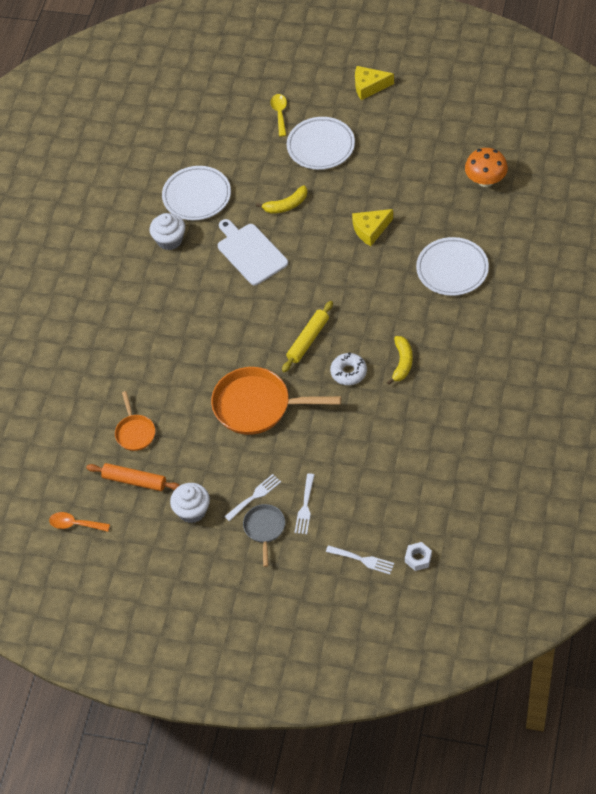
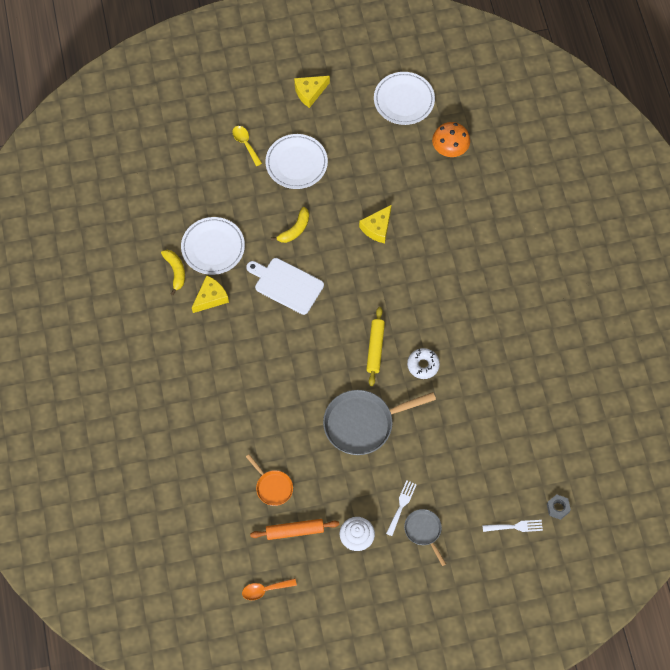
camera: 30 degrees left, 10 degrees up
white cupcake [150,213,185,250] -> yellow cheese [192,275,229,313]
orange pan [211,367,341,435] -> grey pan [323,390,436,455]
white fork [294,473,314,534] -> none
yellow banana [387,336,413,385] -> yellow banana moved to [161,250,185,295]
white nut [405,542,432,571] -> grey nut [547,494,571,520]
white plate [416,237,489,296] -> white plate moved to [374,72,435,125]

